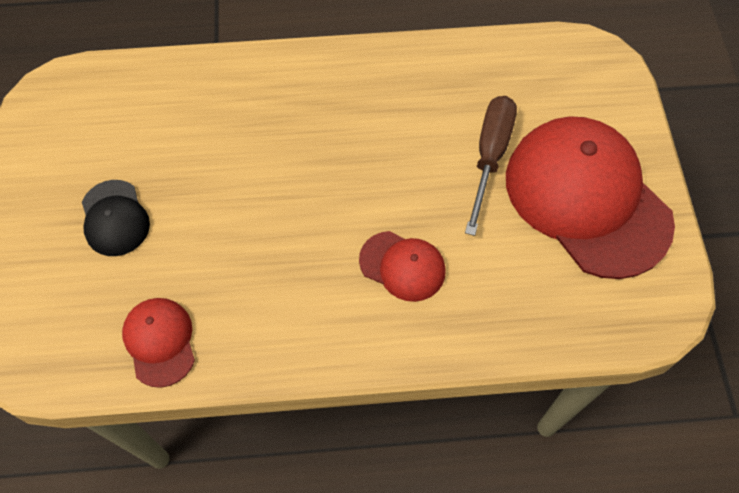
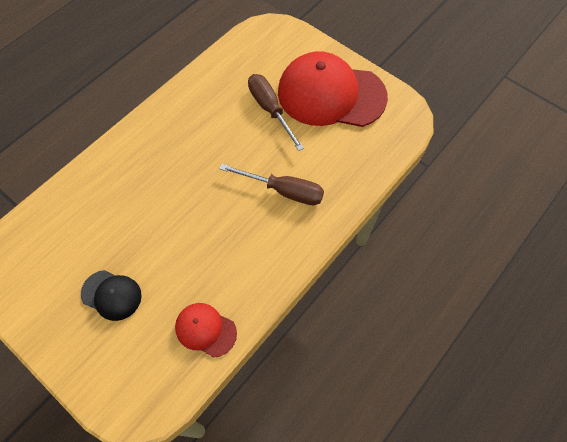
camera: 45 degrees left, 0 degrees up
red cap [359,231,446,302] -> brown screwdriver [220,164,324,206]

